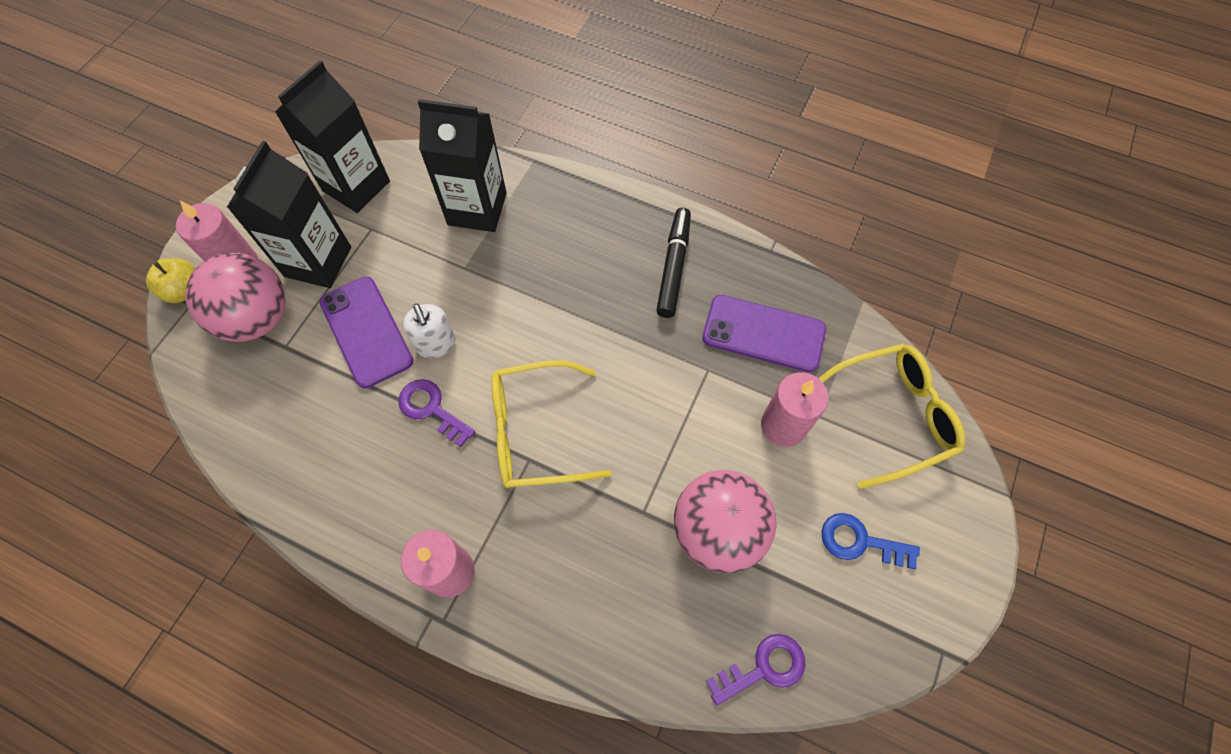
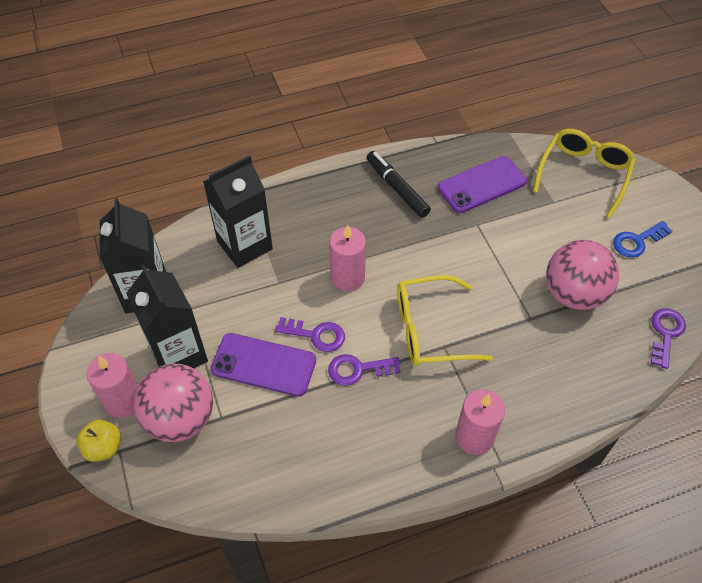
camera: 45 degrees left, 10 degrees down
white soap dispenser [403,303,456,358] -> purple key [275,317,345,352]
yellow glasses [491,360,611,488] -> yellow glasses turned 45 degrees clockwise [397,275,493,366]
pink candle [761,372,829,447] -> pink candle moved to [329,224,366,291]

